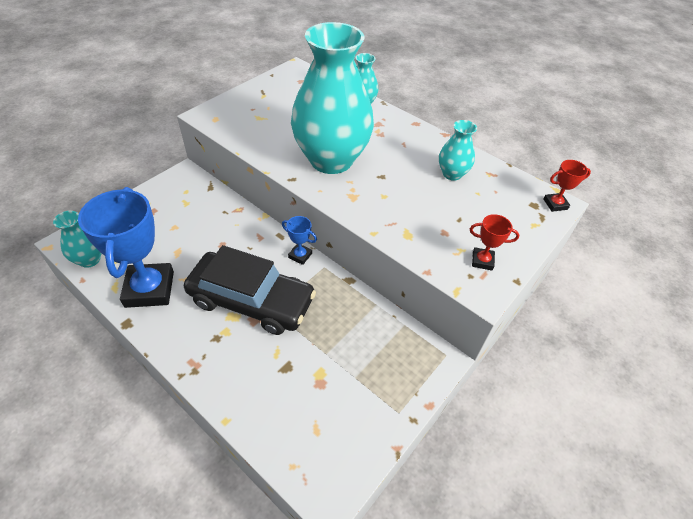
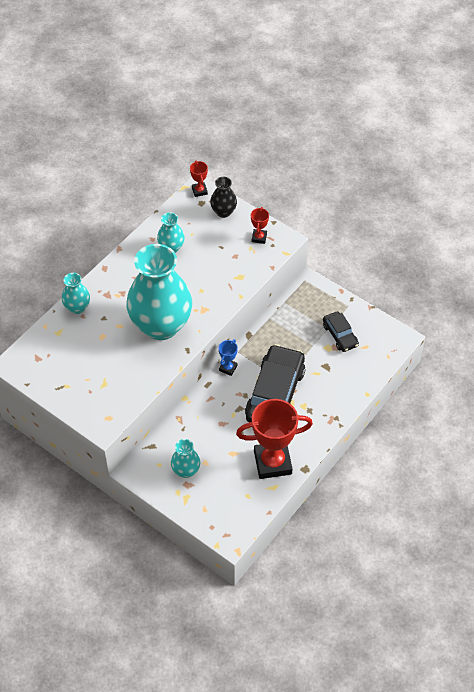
camera: 90 degrees left, 5 degrees up
turquoise vase [53,211,102,268] -> turquoise vase moved to [171,439,200,478]
blue trophy [78,187,174,308] -> red trophy [236,399,313,479]
none -> black vase [210,177,237,218]
none -> black car [323,311,359,352]

